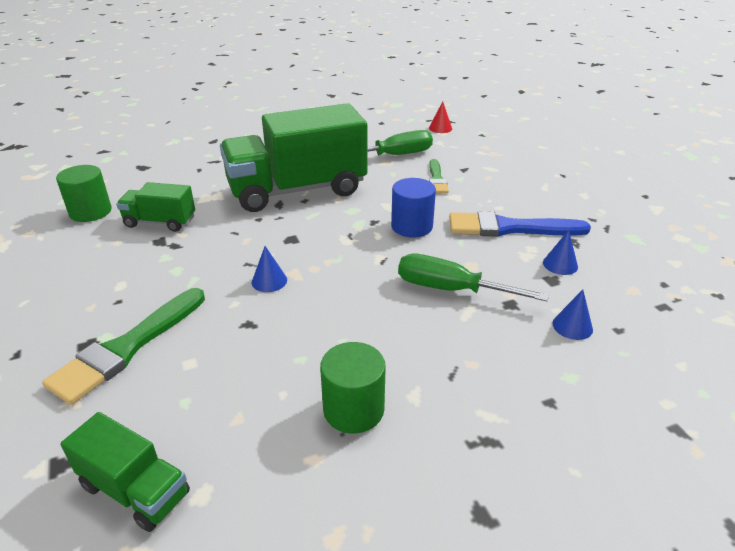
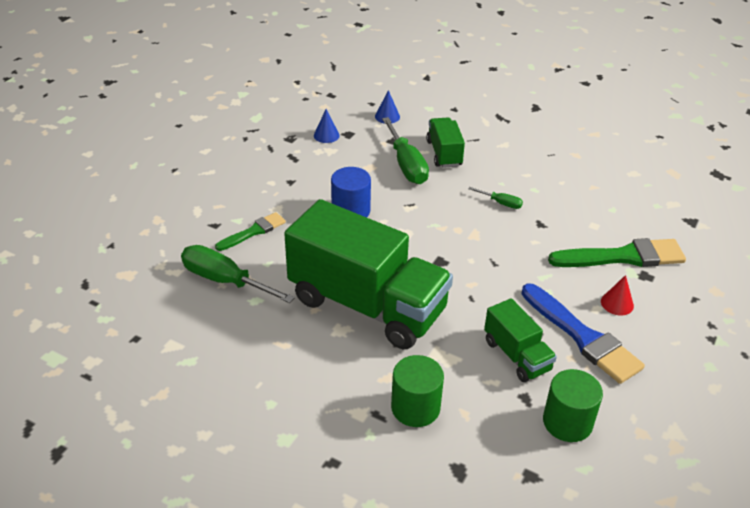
camera: 130 degrees left, 5 degrees up
green truck [60,412,190,532] -> green truck moved to [426,117,465,168]
blue cone [252,246,287,292] -> none
green cylinder [320,342,386,434] -> green cylinder moved to [391,355,444,427]
red cone [429,101,452,133] -> red cone moved to [601,275,634,315]
blue brush [449,211,591,237] -> blue brush moved to [521,284,645,384]
none -> green screwdriver [468,187,523,209]

